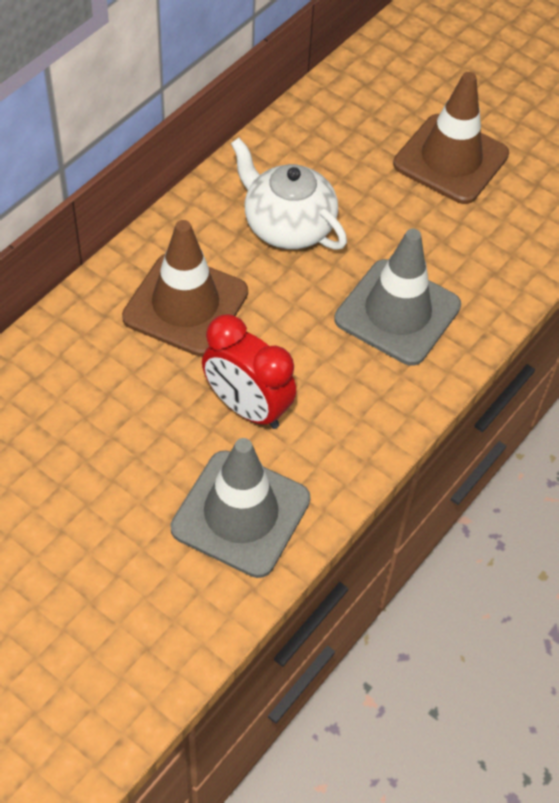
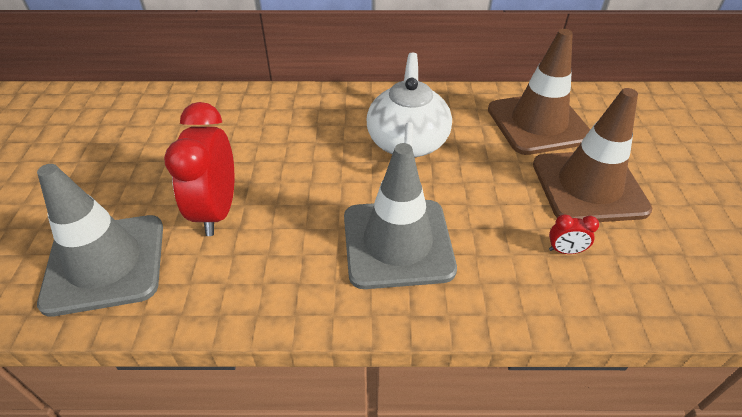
camera: 55 degrees right, 10 degrees down
brown traffic cone [122,220,248,357] -> brown traffic cone moved to [488,29,590,155]
none -> red clock [549,214,599,254]

